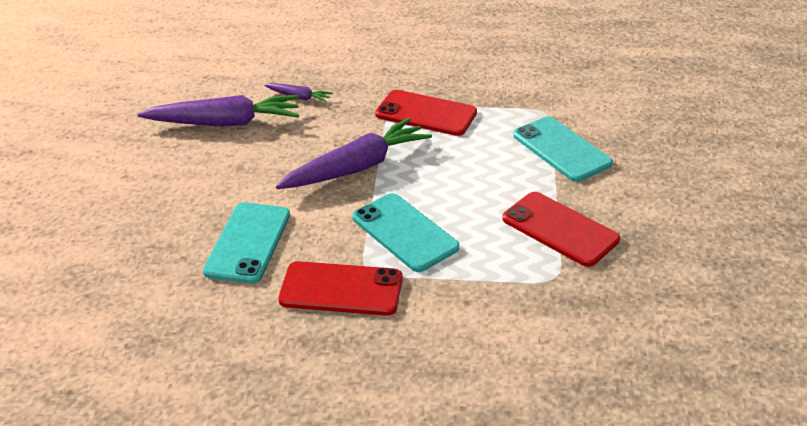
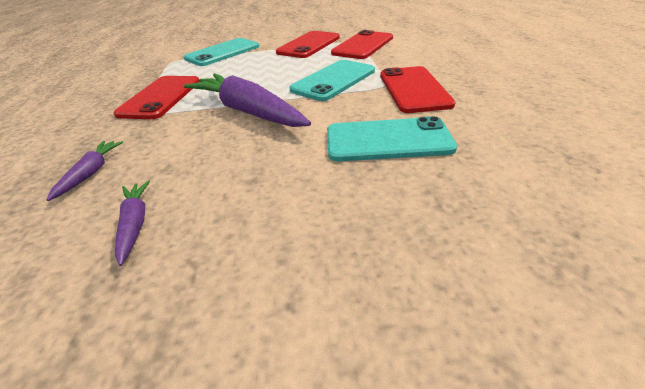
camera: 100 degrees left, 0 degrees up
purple carrot [138,95,299,127] -> purple carrot [115,180,150,266], size x0.47
none -> red phone [331,30,393,59]

